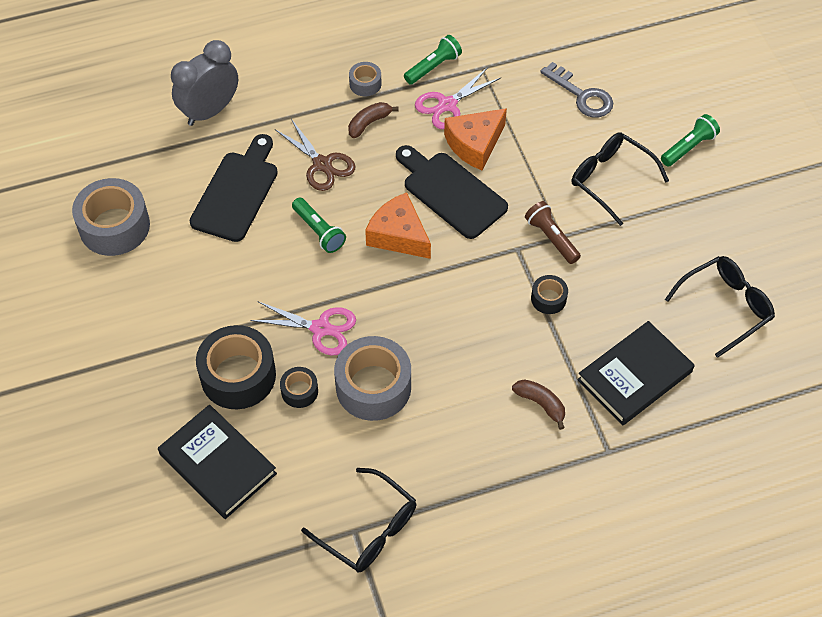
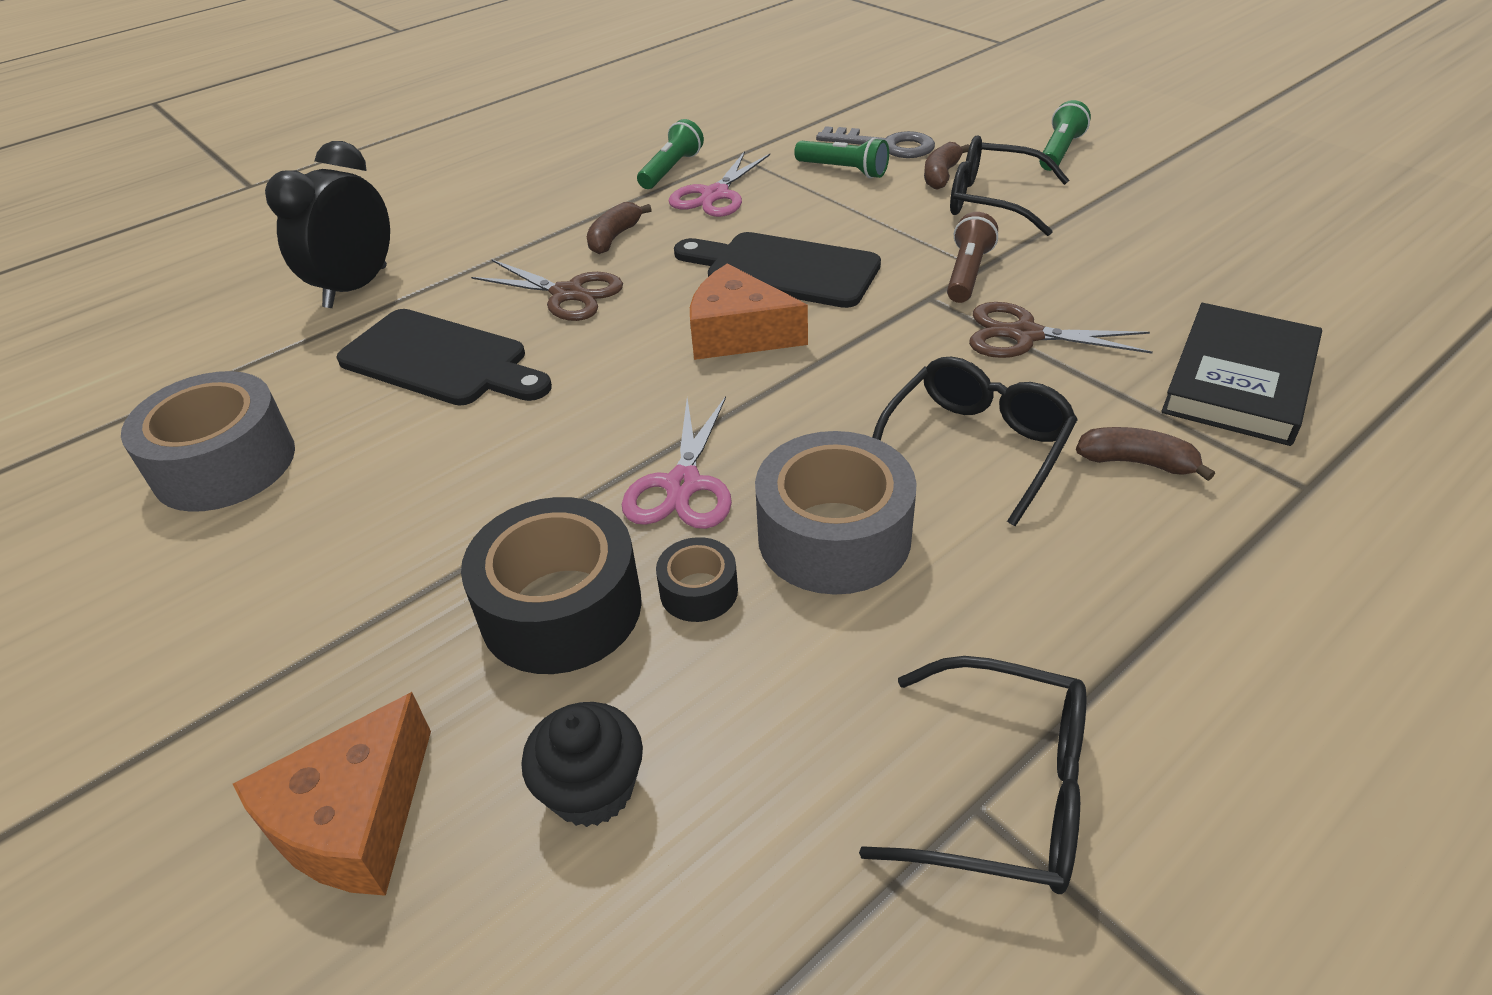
camera: 20 degrees left, 15 degrees down
black book [158,405,277,519] -> black cupcake [521,702,643,827]
grey clock [171,40,238,126] -> black clock [265,141,390,308]
black cutting board [189,134,278,242] -> black cutting board turned 120 degrees clockwise [336,309,552,406]
pink scissors [250,302,356,355] -> pink scissors turned 105 degrees clockwise [622,396,732,529]
green flashlight [292,198,346,253] -> green flashlight moved to [794,137,889,178]
grey tape [349,62,381,96] -> none
orange cheese [444,108,507,170] -> orange cheese moved to [233,692,431,896]
brown flashlight [525,201,581,264] -> brown flashlight turned 75 degrees clockwise [947,212,998,303]
black tape [531,275,568,314] -> brown scissors [969,302,1153,358]
black glasses [665,256,775,358] -> black glasses moved to [872,357,1078,526]
none -> brown banana [924,142,970,190]

